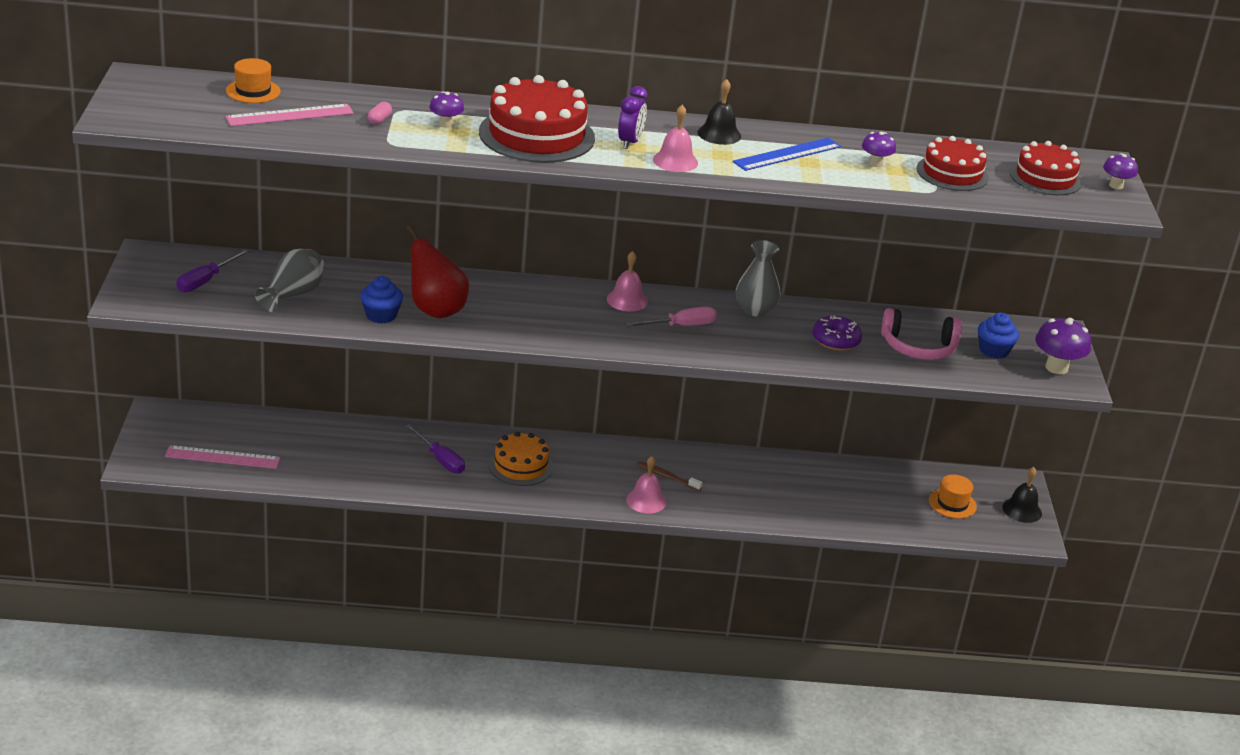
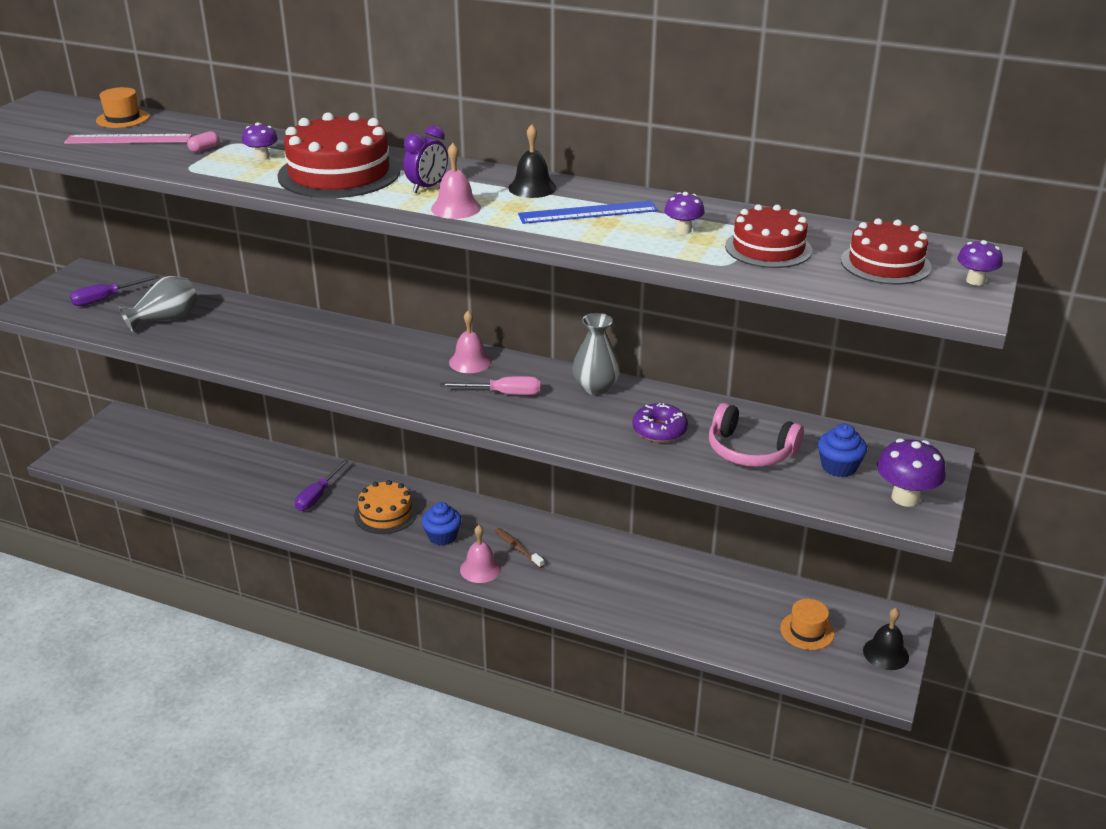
camera: 25 degrees right, 0 degrees up
pink ruler [165,445,280,469] -> none
blue cupcake [360,276,403,324] -> blue cupcake moved to [422,502,461,546]
purple screwdriver [405,424,465,474] -> purple screwdriver turned 45 degrees clockwise [295,459,349,511]
red pear [406,225,469,319] -> none

